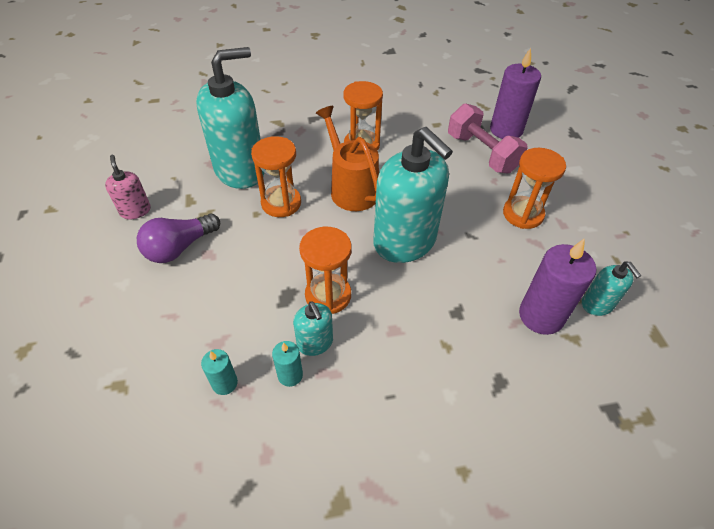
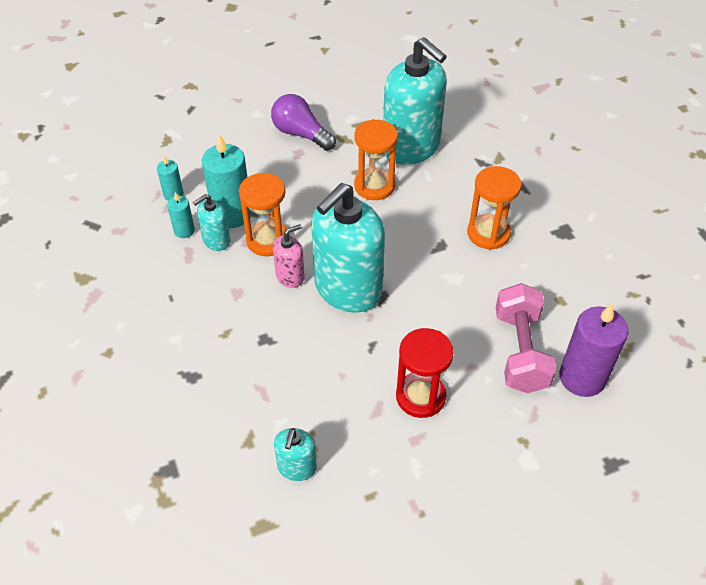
camera: 80 degrees right, 0 degrees up
pink soap dispenser [105,155,151,220] -> pink soap dispenser moved to [273,224,305,288]
orange watering can [316,106,379,211] -> none
pink dumbbell [448,103,527,173] -> pink dumbbell turned 45 degrees counterclockwise [496,283,556,393]
orange hourglass [503,148,566,229] -> red hourglass [396,328,454,418]
purple candle [519,238,596,335] -> none
turquoise soap dispenser [582,262,641,316] -> turquoise soap dispenser turned 45 degrees counterclockwise [274,428,317,481]
none -> turquoise candle [202,134,252,228]

